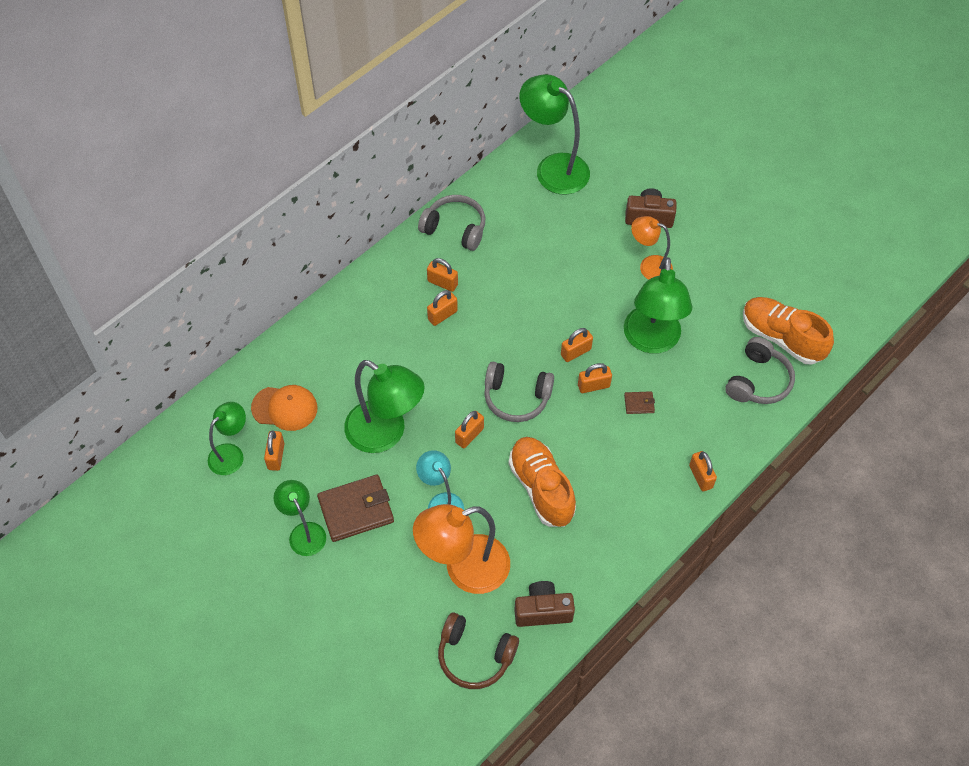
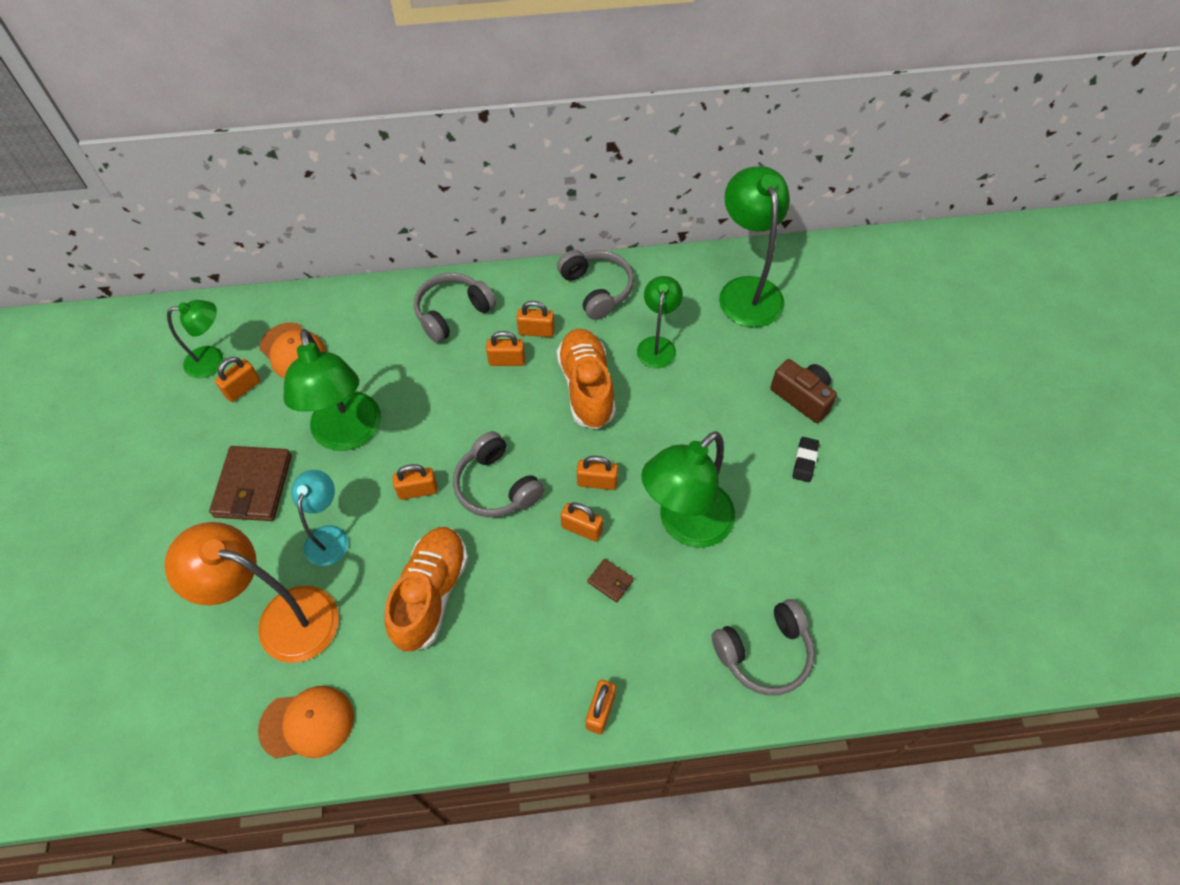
camera: 40 degrees right, 0 degrees up
green lamp [274,480,326,556] -> green lamp moved to [637,276,683,368]
brown wallet [317,475,394,542] -> brown wallet turned 75 degrees clockwise [209,446,292,521]
orange padlock [427,258,458,292] -> orange padlock turned 60 degrees counterclockwise [517,301,555,337]
brown headphones [438,613,519,689] -> none
brown camera [514,581,575,627] -> orange cap [258,686,354,759]
orange lamp [631,216,673,280] -> none
orange shoe [743,297,834,364] -> orange shoe moved to [557,329,616,429]
none -> grey headphones [414,273,496,343]
none -> black eraser [793,437,819,482]

